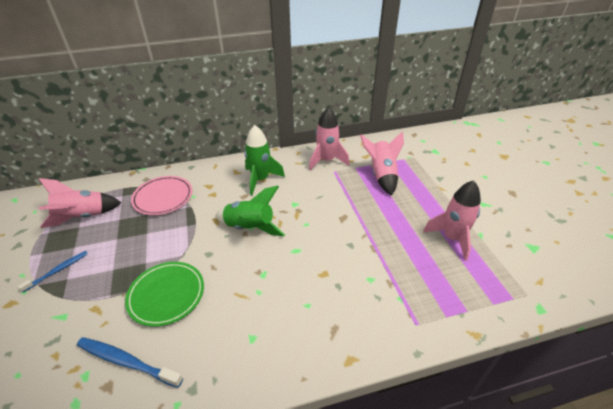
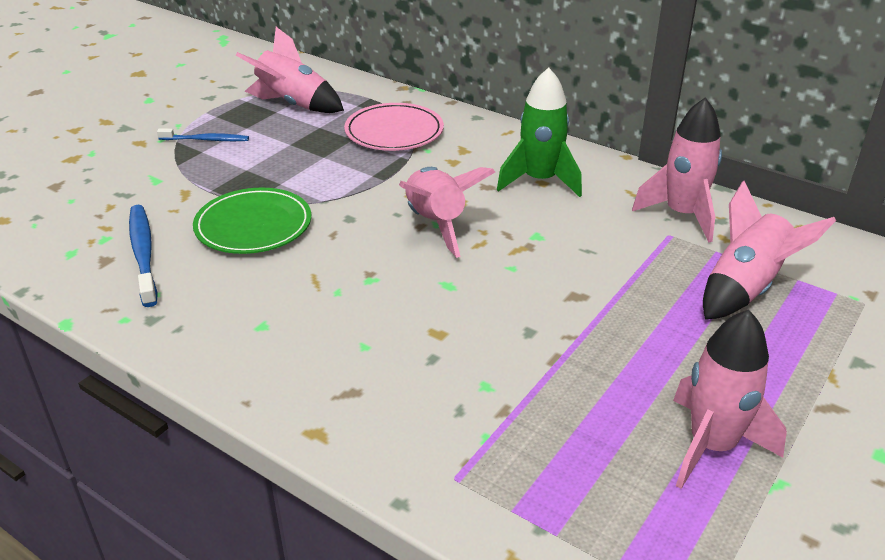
camera: 50 degrees right, 5 degrees down
green rocket [216,186,285,236] -> pink rocket [399,167,495,258]

